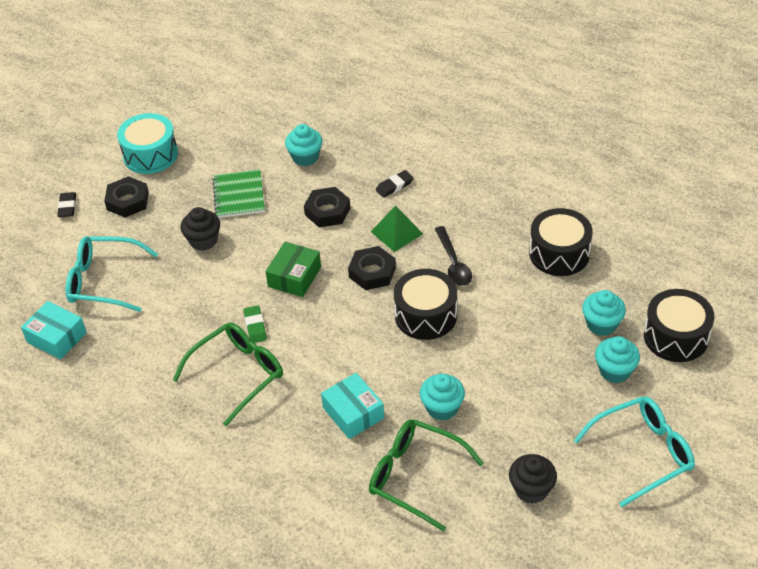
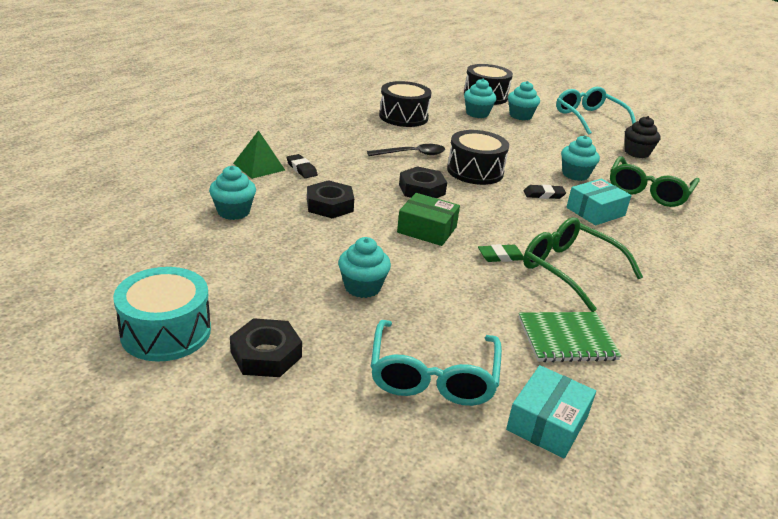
camera: 95 degrees left, 15 degrees down
black eraser [57,192,76,217] -> black eraser moved to [524,185,566,199]
black cupcake [181,207,220,251] -> turquoise cupcake [338,237,391,298]
green notebook [212,169,265,218] -> green notebook moved to [518,312,622,362]
green pyramid [371,205,423,252] -> green pyramid moved to [233,130,285,179]

